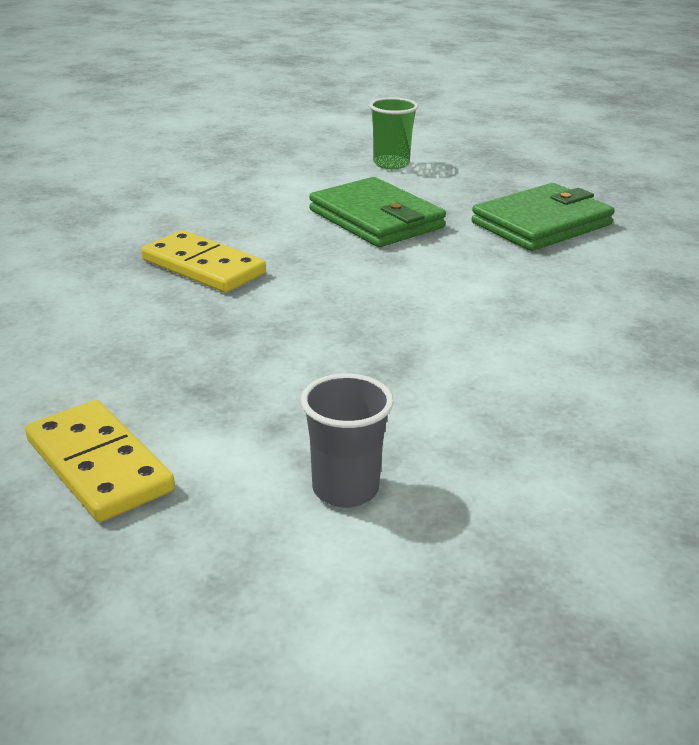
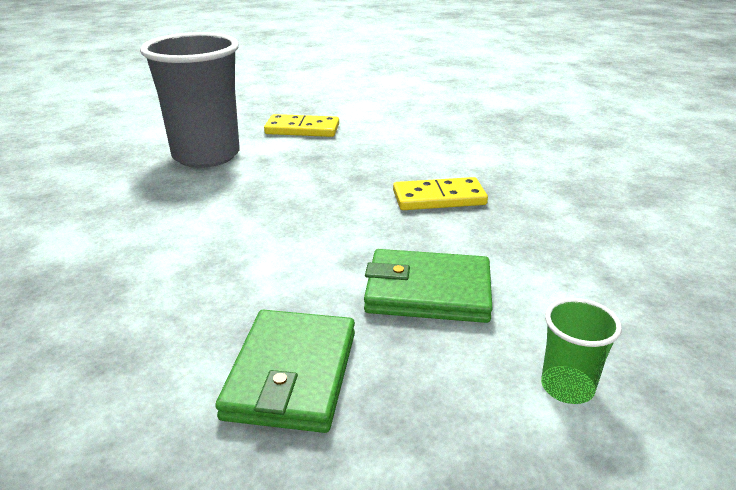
camera: 135 degrees right, 0 degrees up
grey cup [301,373,394,508] -> grey cup [140,32,240,168], size x2.24

